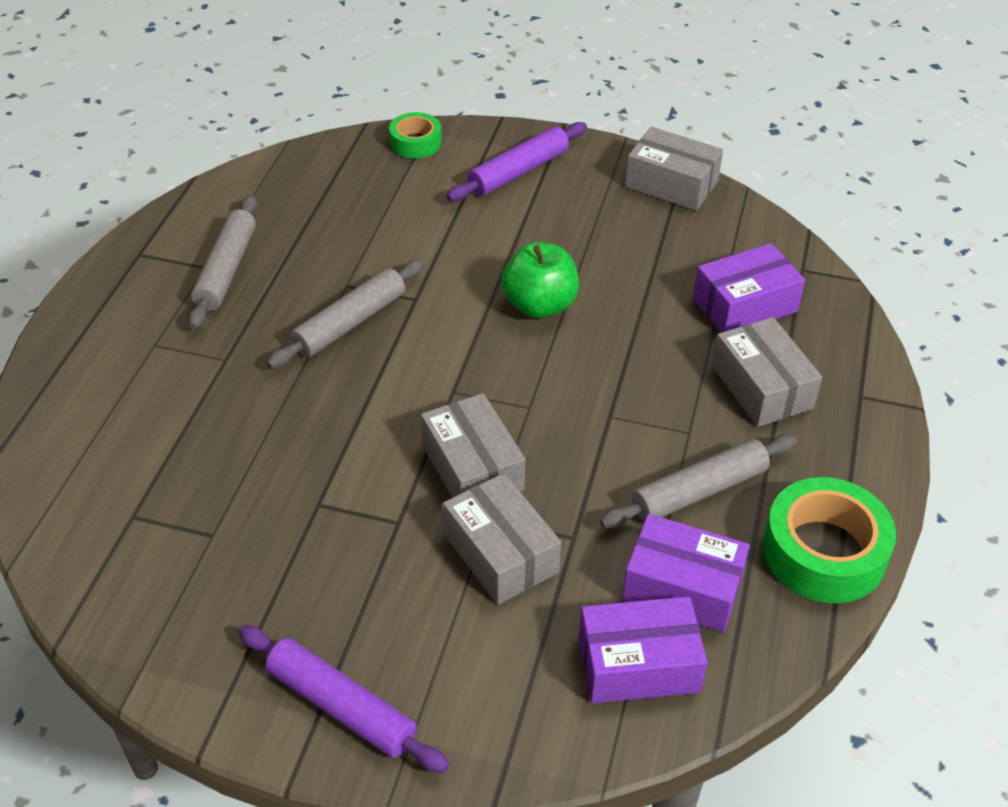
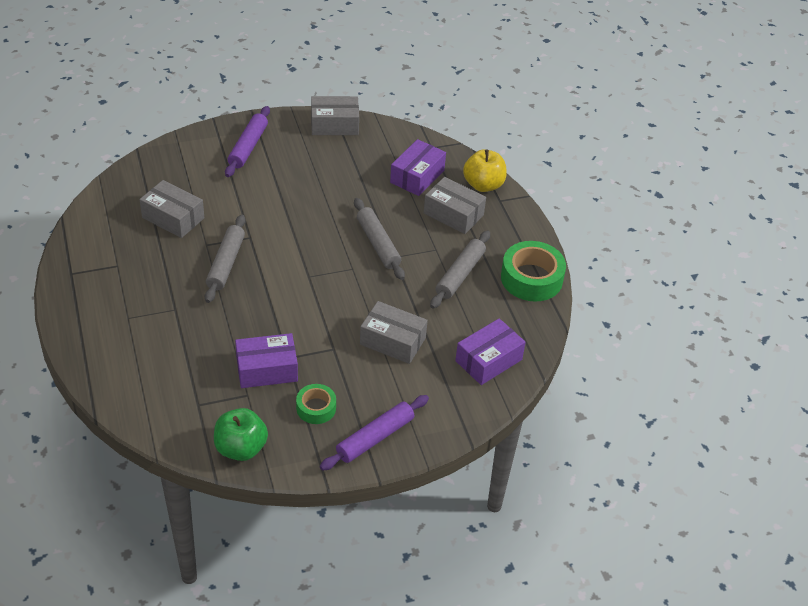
camera: 35 degrees left, 0 degrees up
grey rolling pin [188,195,257,329] -> grey rolling pin moved to [354,198,405,280]
purple rolling pin [239,625,449,773] -> purple rolling pin turned 45 degrees counterclockwise [320,395,429,471]
green tape [389,112,442,159] -> green tape moved to [296,384,336,424]
grey box [421,393,526,498] -> grey box moved to [140,180,204,238]
green apple [501,242,579,318] -> green apple moved to [214,408,268,461]
purple box [622,514,750,632] -> purple box moved to [235,333,298,388]
none -> yellow apple [463,149,507,192]

